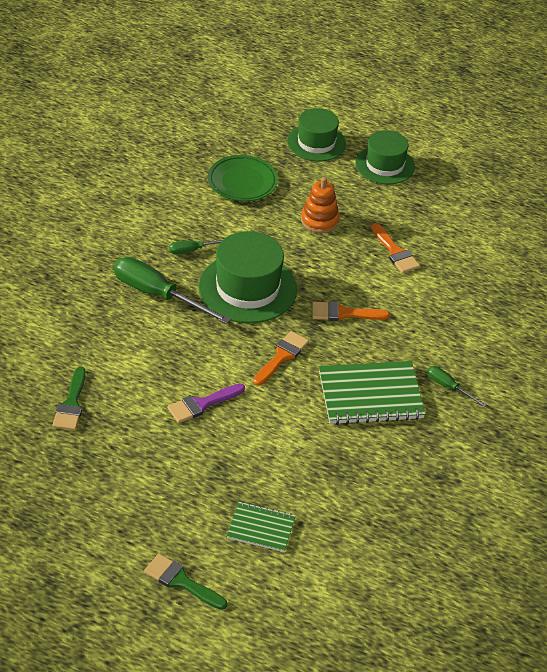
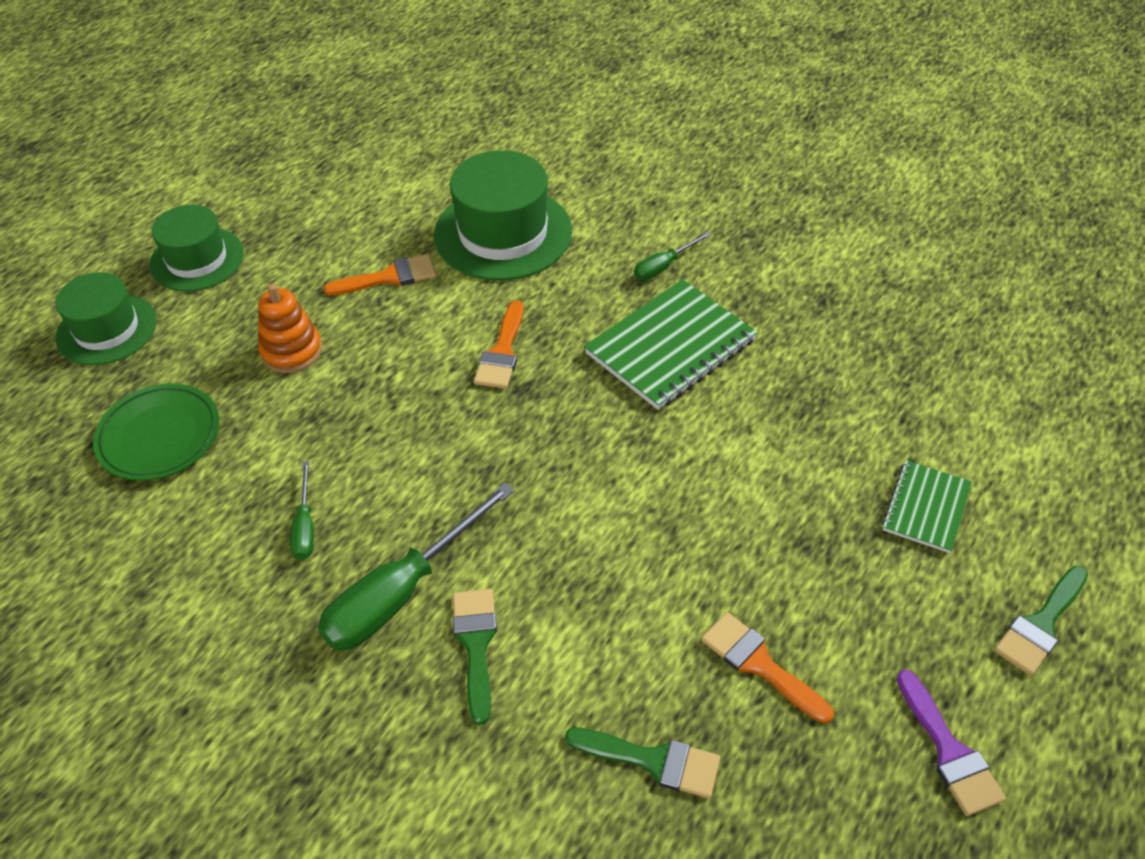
camera: 75 degrees left, 5 degrees up
purple brush [167,384,245,423] -> purple brush moved to [896,670,1006,816]
green hat [198,231,297,323] -> green hat moved to [434,150,572,281]
orange brush [253,331,309,386] -> orange brush moved to [701,612,834,723]
green notebook [319,361,425,425] -> green notebook turned 45 degrees clockwise [584,279,757,410]
none -> green brush [453,589,497,725]

